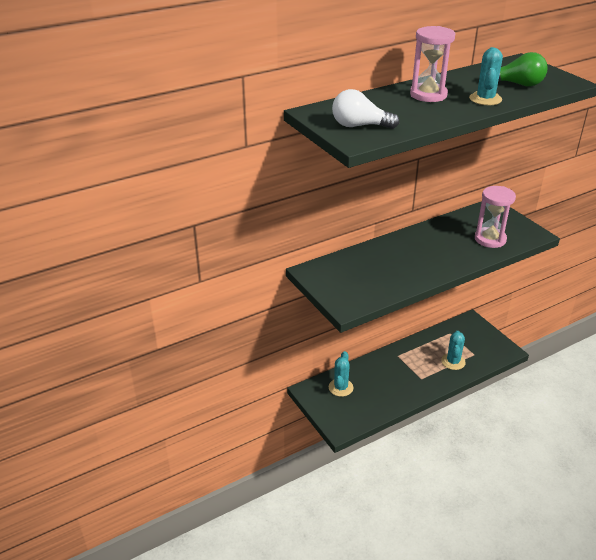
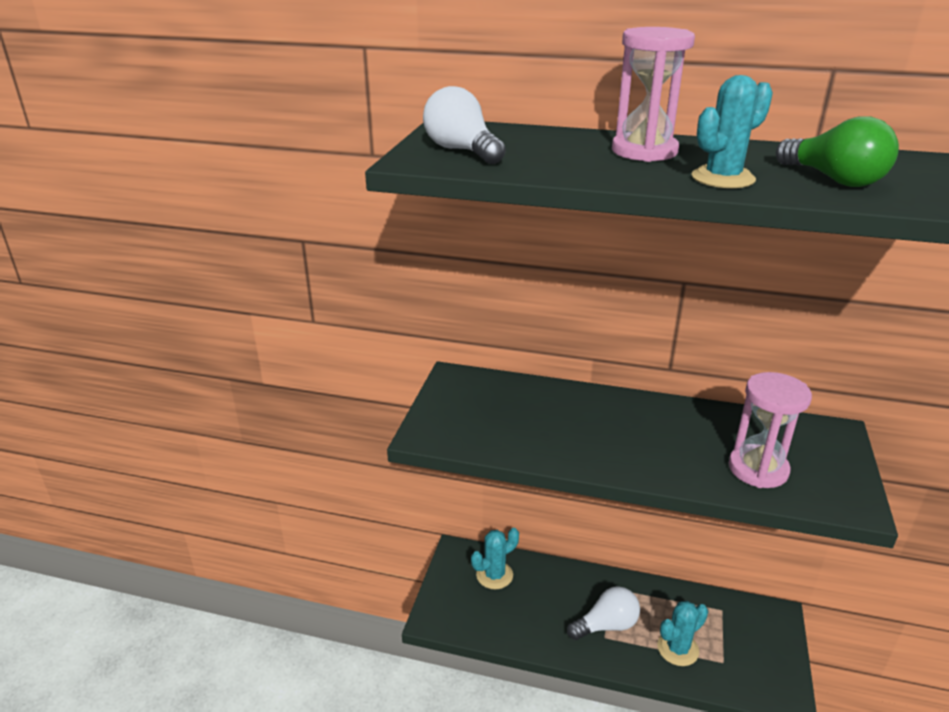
camera: 45 degrees right, 5 degrees down
none -> white light bulb [567,586,640,640]

